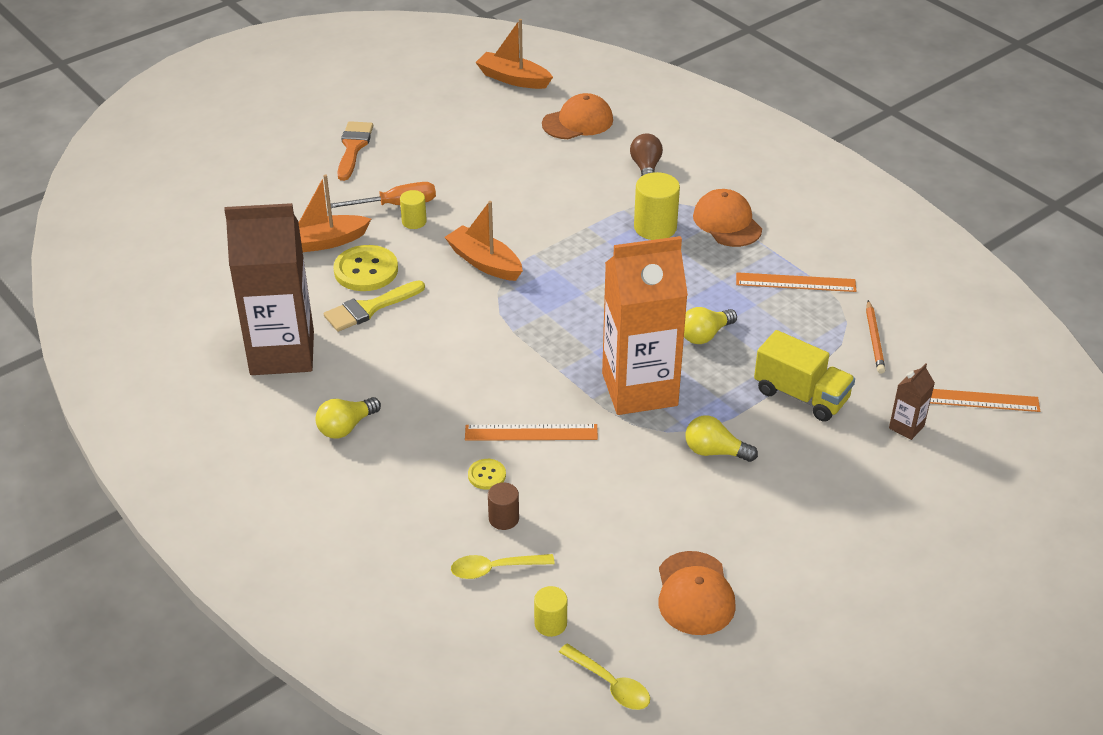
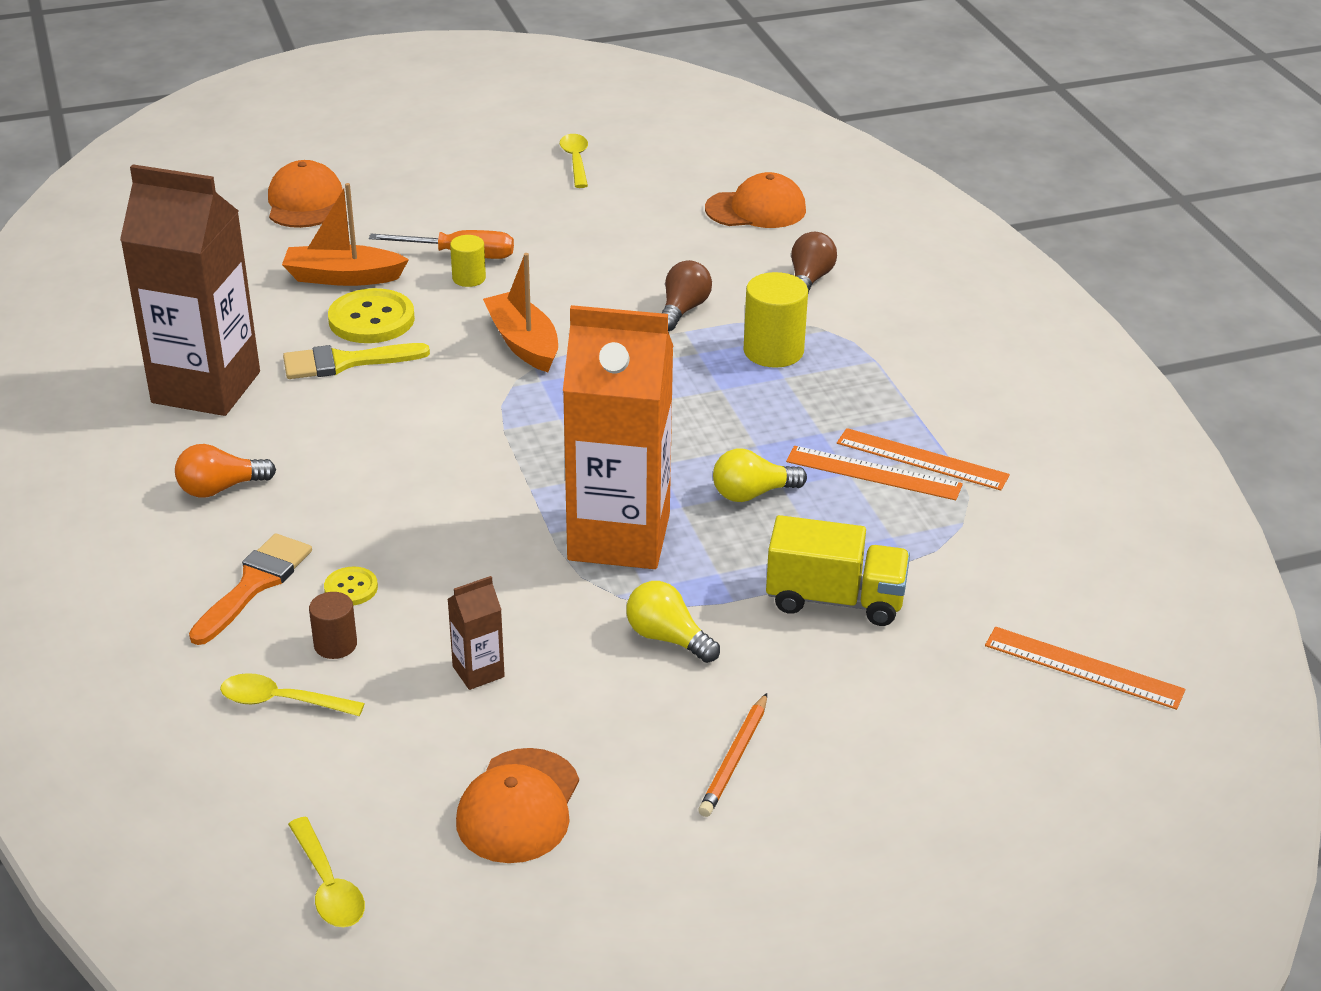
camera: 20 degrees right, 5 degrees down
yellow light bulb [316,397,381,439] -> orange light bulb [175,444,276,498]
orange brush [337,121,373,181] -> orange brush moved to [189,533,312,645]
orange ruler [465,424,598,441] -> orange ruler moved to [786,446,963,500]
orange boat [475,19,553,89] -> none
yellow cylinder [534,586,567,637] -> none
orange cap [693,189,762,247] -> orange cap moved to [268,160,343,228]
yellow truck [754,330,855,422] -> yellow truck turned 45 degrees counterclockwise [766,515,910,626]
orange pencil [866,300,885,374] -> orange pencil moved to [698,693,767,817]
brown carton [889,363,935,440] -> brown carton moved to [448,576,505,690]
none -> yellow spoon [560,134,588,188]
none -> brown light bulb [662,260,712,331]

